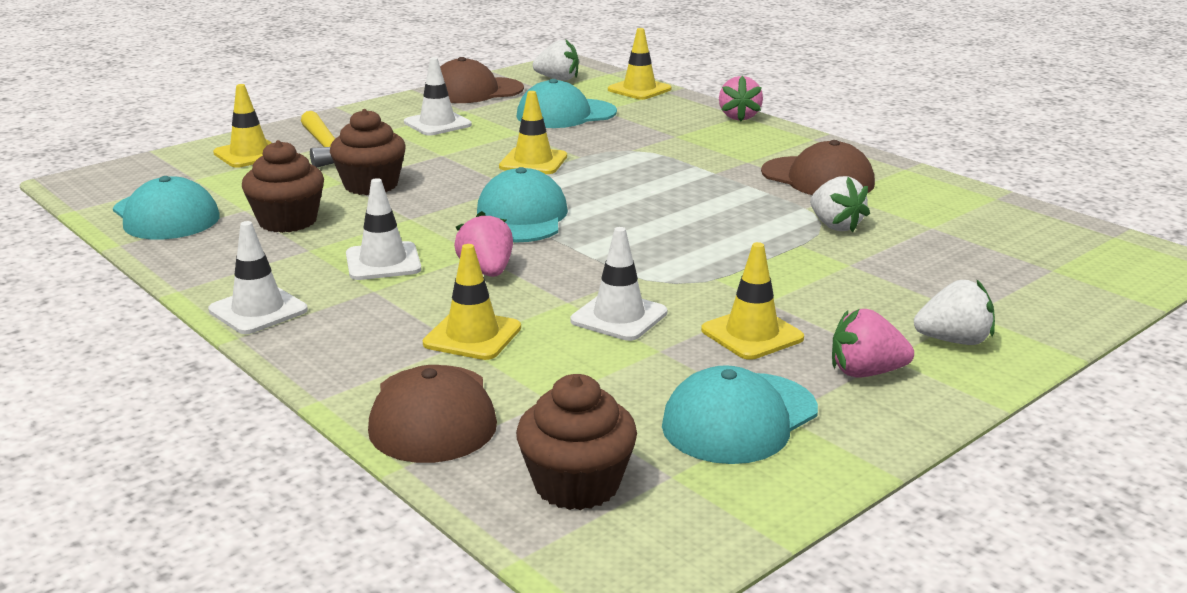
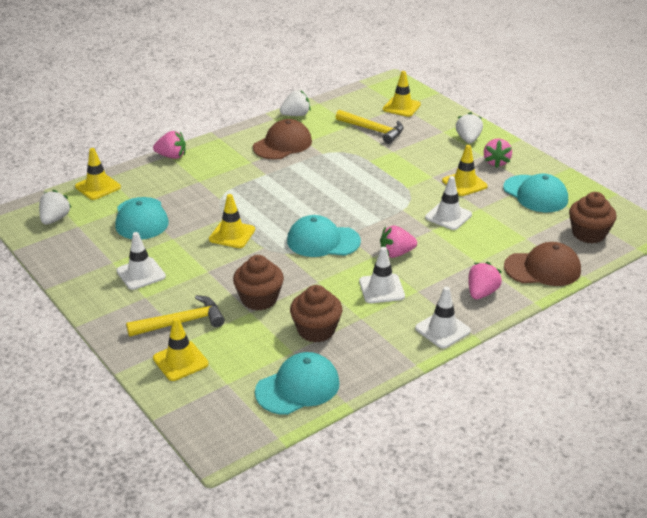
camera: 85 degrees left, 10 degrees up
yellow traffic cone [423,244,521,360] -> yellow traffic cone moved to [383,71,421,117]
brown cap [440,57,524,103] -> none
white strawberry [810,176,870,233] -> white strawberry moved to [280,90,311,116]
none -> yellow hammer [336,110,404,144]
none -> pink strawberry [468,262,502,299]

